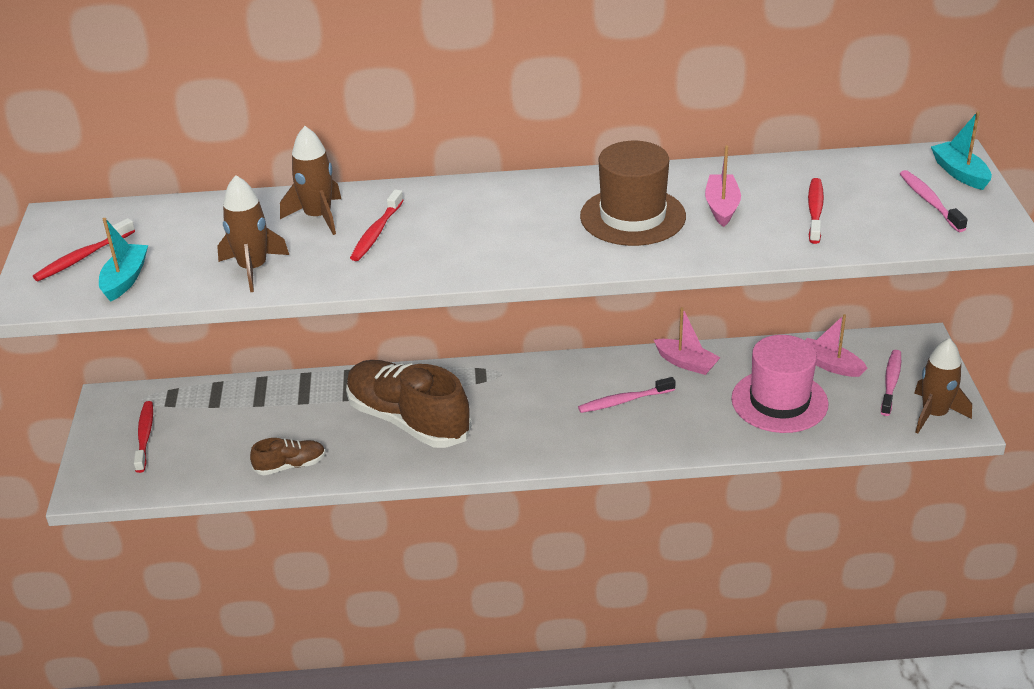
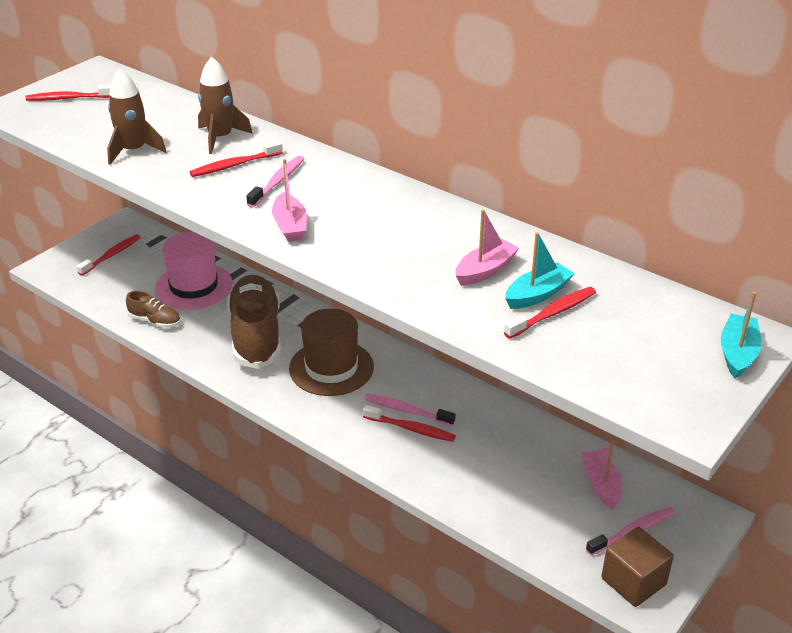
camera: 40 degrees right, 0 degrees up
turquoise boat [99,218,148,302] -> turquoise boat moved to [505,232,575,309]
brown hat [580,141,686,246] -> brown hat moved to [289,309,374,396]
pink boat [654,307,721,375] -> pink boat moved to [272,159,307,242]
pink hat [731,335,829,433] -> pink hat moved to [155,232,233,310]
pink toothbrush [900,170,968,232] -> pink toothbrush moved to [246,156,304,207]
brown rocket [914,338,972,433] -> brown cube [601,527,674,607]
none -> red toothbrush [363,405,456,442]

